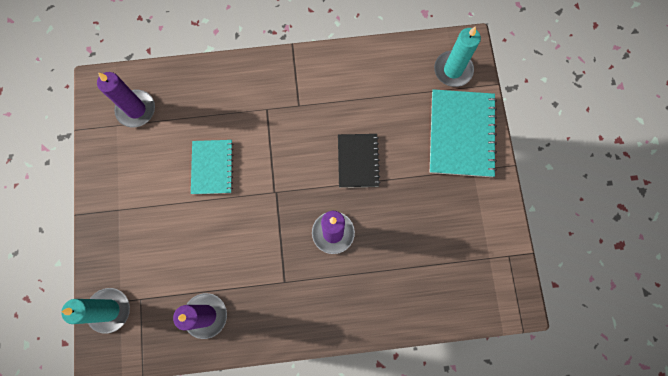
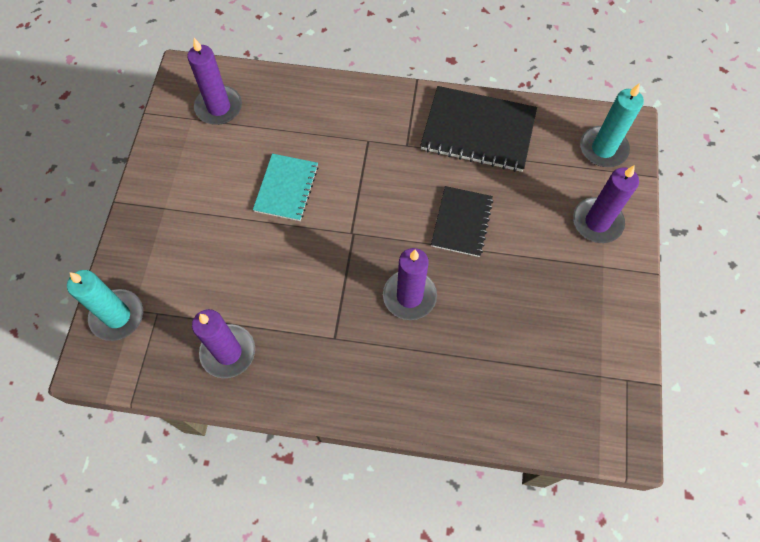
camera: 15 degrees right, 10 degrees down
turquoise notebook [430,89,497,177] -> purple candle [573,165,639,243]
none -> black notebook [420,86,537,172]

